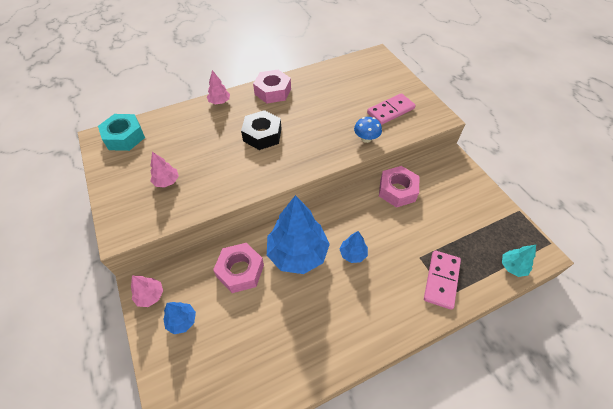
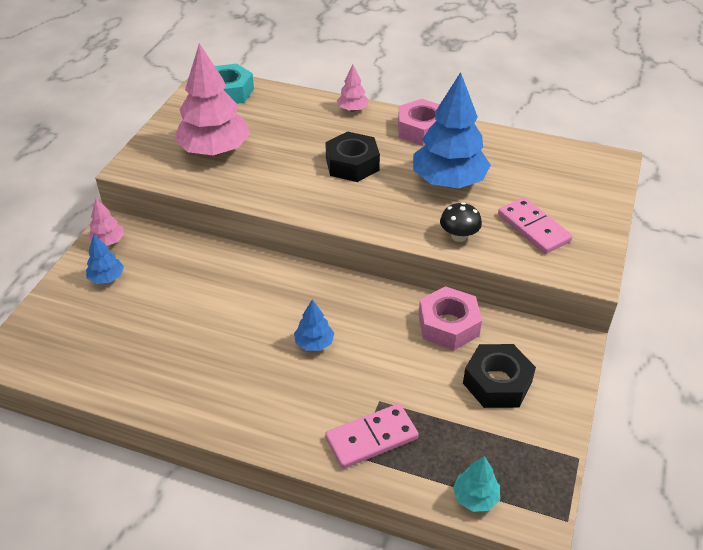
camera: 45 degrees right, 10 degrees down
pink tree [150,152,179,188] -> pink tree [174,43,250,156], size x2.18
pink nut [213,243,264,293] -> none
blue tree [267,195,330,274] -> blue tree moved to [413,72,491,188]
blue mushroom [354,117,382,143] -> black mushroom [440,202,482,242]
pink domino [367,93,416,125] -> pink domino turned 45 degrees clockwise [498,197,573,254]
none -> black nut [463,344,536,408]

